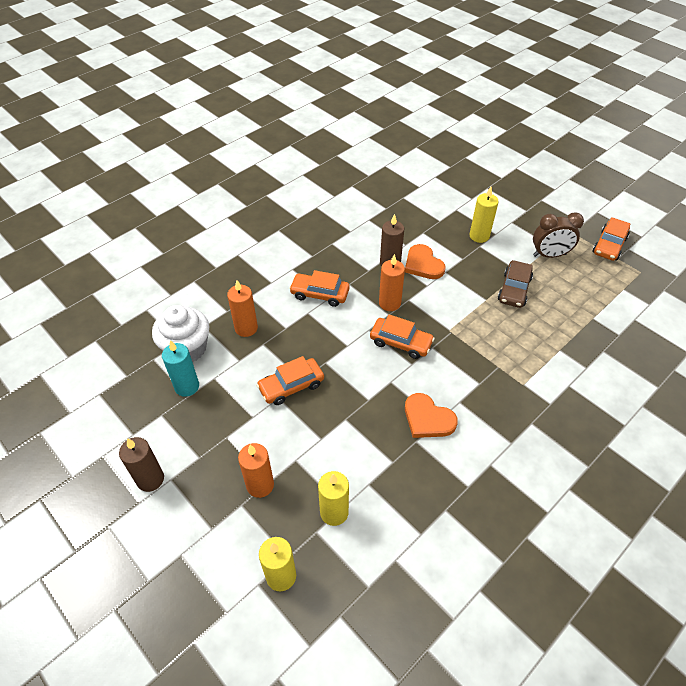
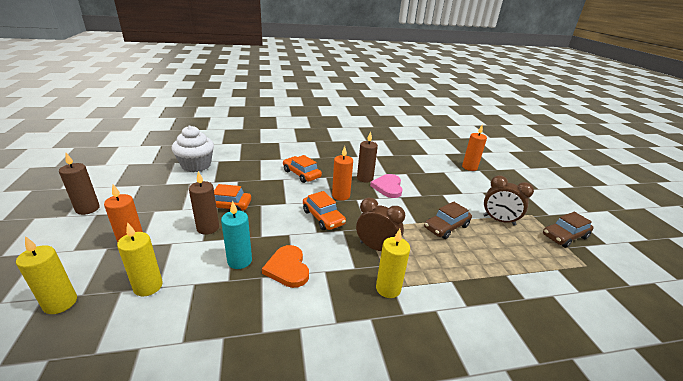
camera: 30 degrees right, 20 degrees down
turquoise candle [162,340,199,397] -> turquoise candle moved to [221,200,252,269]
orange candle [227,280,258,337] -> orange candle moved to [462,125,487,171]
orange heart [405,244,445,279] -> pink heart [370,174,403,198]
yellow candle [469,187,499,243] -> yellow candle moved to [376,229,410,298]
orange car [593,217,630,261] -> brown car [543,212,593,248]
none -> brown candle [189,171,219,235]
none -> brown clock [356,198,405,251]

